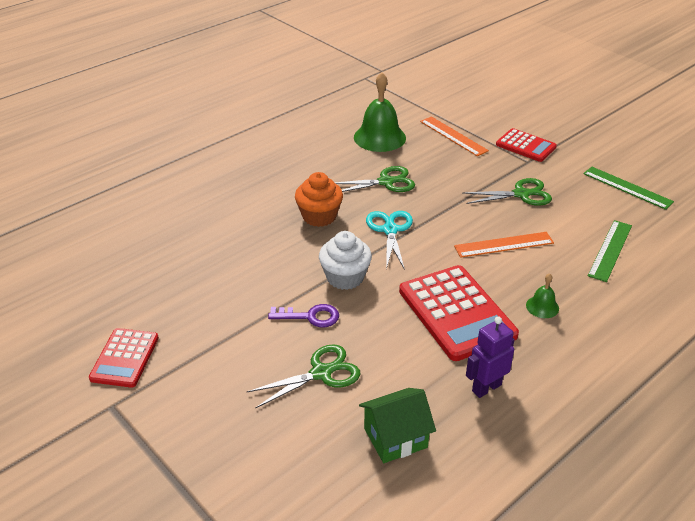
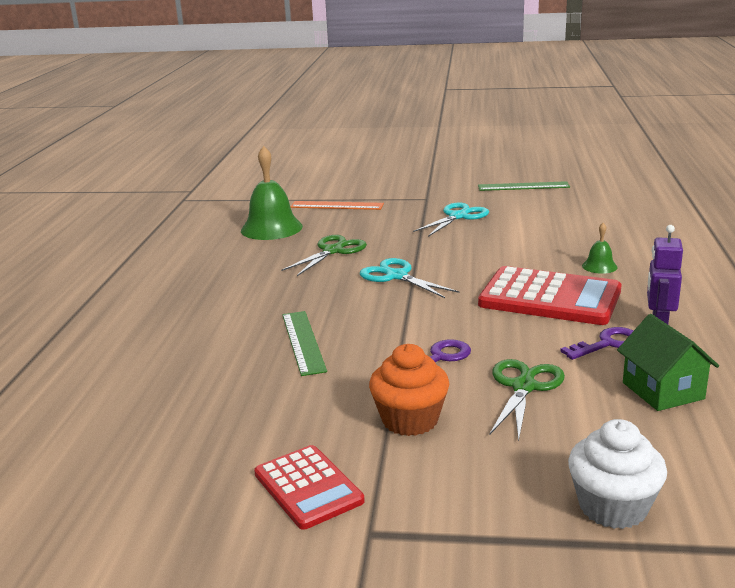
camera: 40 degrees left, 15 degrees down
orange cupcake [295,172,343,227] -> orange cupcake moved to [369,344,449,436]
white cupcake [319,231,372,290] -> white cupcake moved to [568,419,667,529]
green house [359,388,436,463] -> green house turned 45 degrees counterclockwise [617,314,719,411]
orange ruler [454,232,554,258] -> none
green scissors [462,178,552,206] -> turquoise scissors [413,202,489,237]
red calculator [496,128,557,162] -> none
green ruler [588,220,632,282] -> green ruler moved to [282,311,327,376]
none -> purple key [560,327,634,360]

